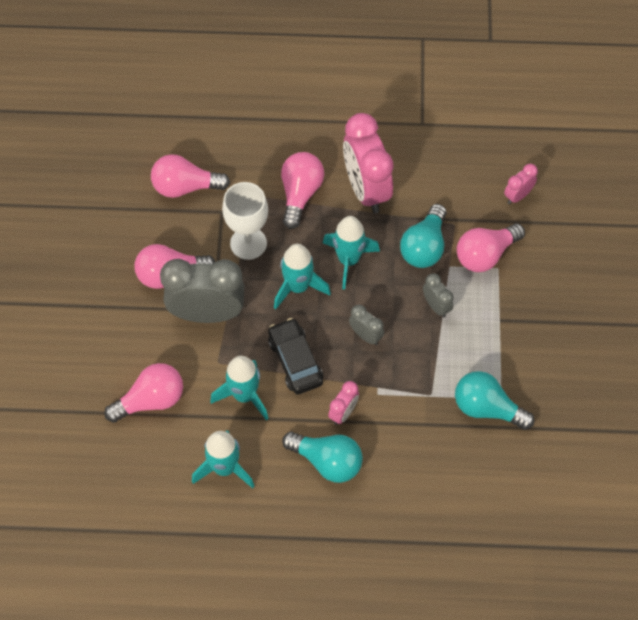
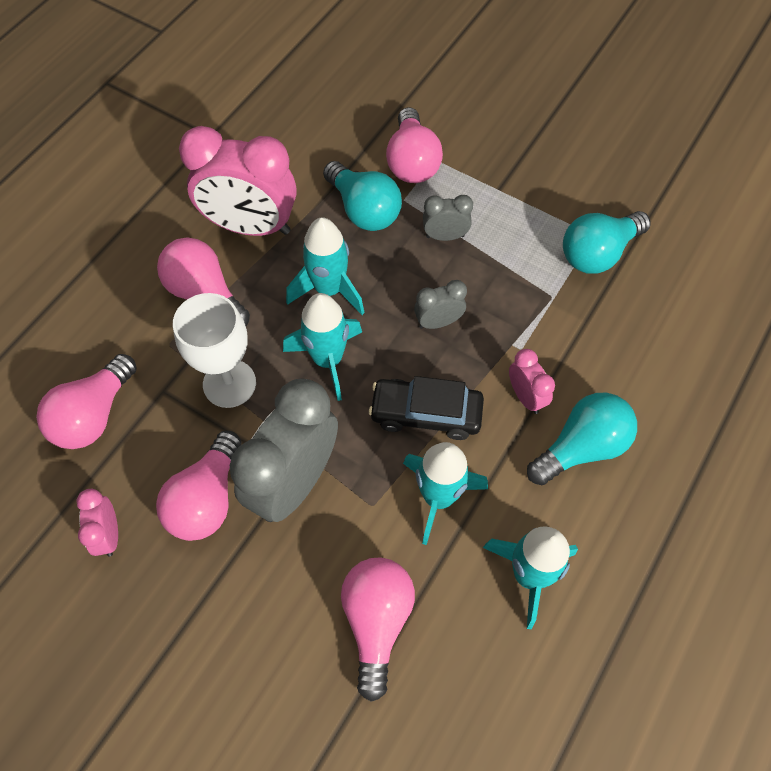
camera: 60 degrees left, 0 degrees up
pink clock [504,164,538,204] -> pink clock moved to [76,489,118,557]

